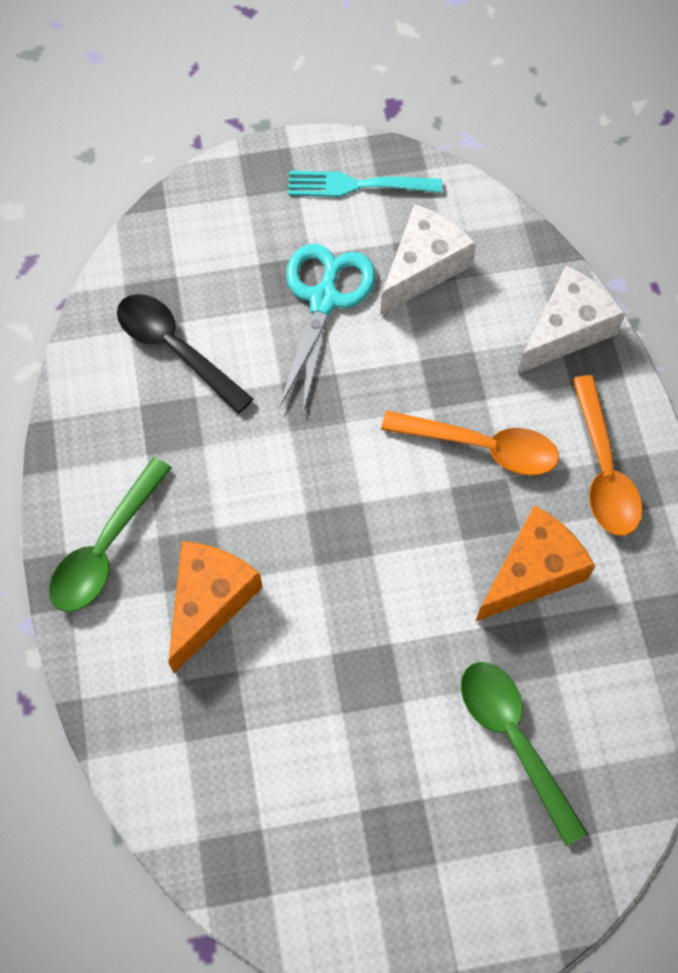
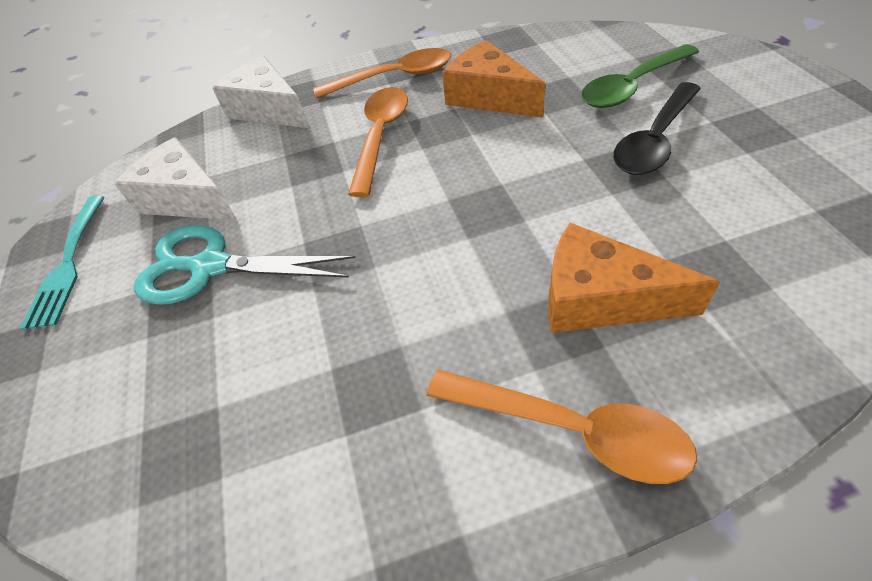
camera: 90 degrees left, 15 degrees down
green spoon [49,457,172,612] -> orange spoon [427,370,697,484]
black spoon [117,294,253,414] -> black spoon moved to [613,82,701,175]

